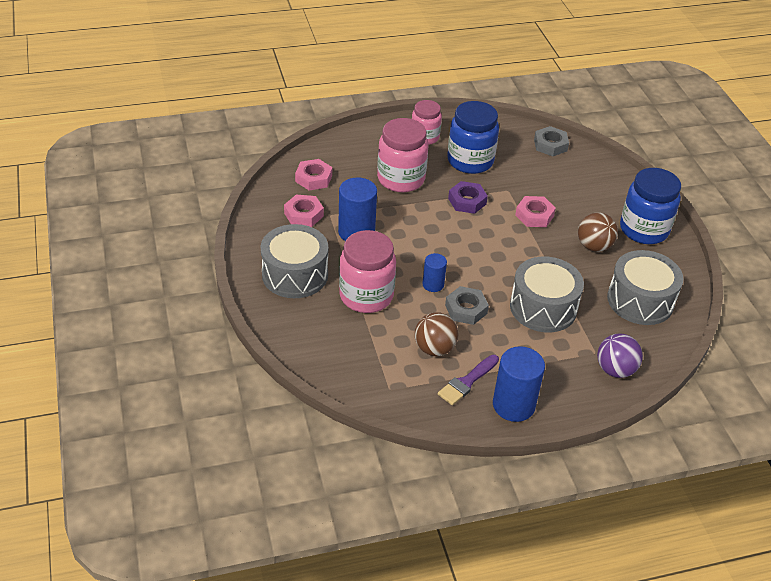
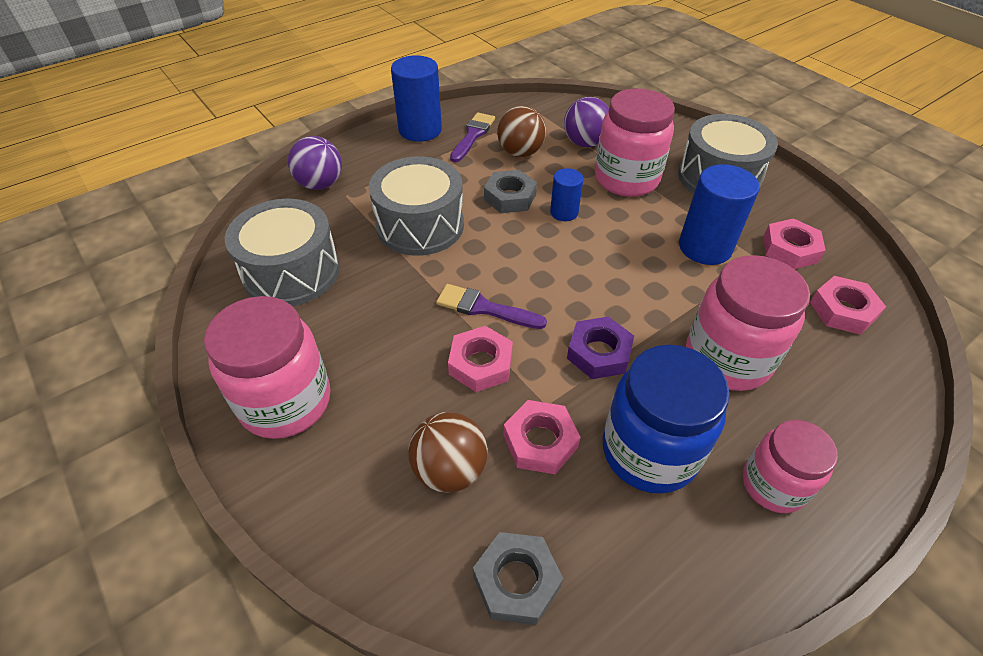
camera: 160 degrees right, 5 degrees up
brown ball [578,212,618,252] -> brown ball moved to [409,412,488,493]
blue jar [620,168,681,244] -> pink jar [204,296,330,439]
none -> purple brush [436,284,547,329]
none -> pink nut [503,400,581,474]
none -> purple ball [564,97,609,147]

